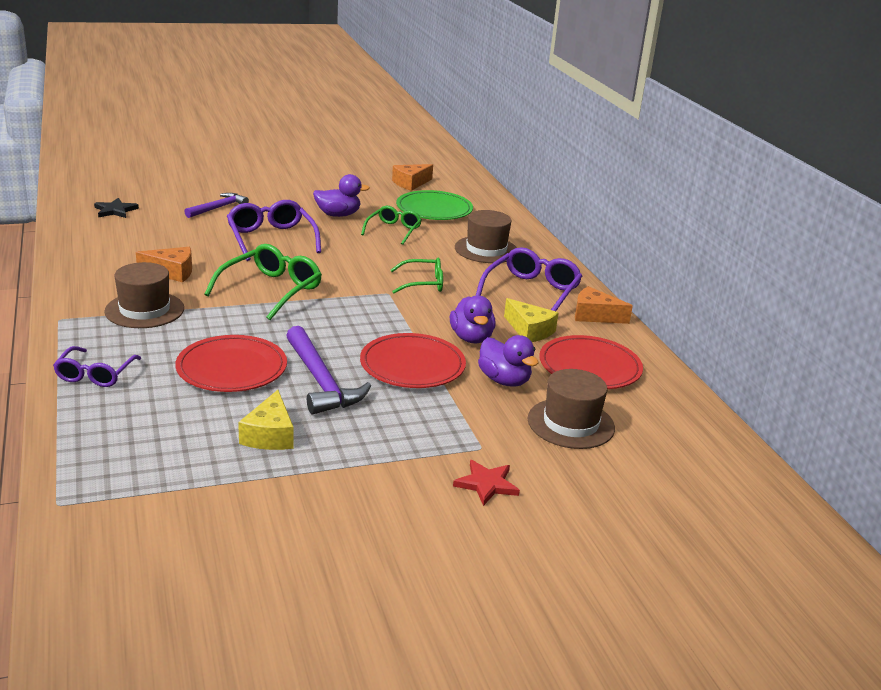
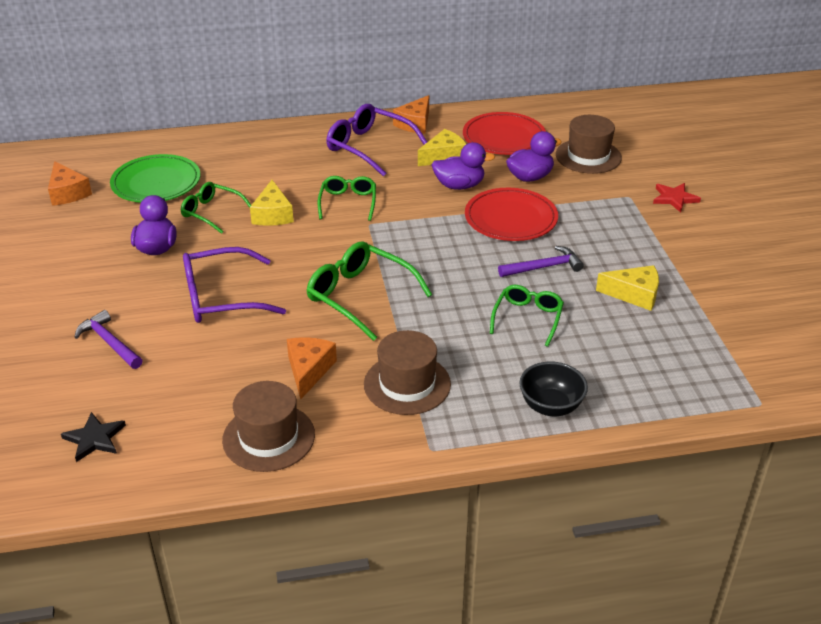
camera: 80 degrees left, 10 degrees up
purple glasses [53,346,141,387] -> black bowl [519,362,588,416]
red plate [175,335,287,392] -> green glasses [490,285,564,347]
purple hammer [286,326,371,415] -> purple hammer [498,246,584,277], size x0.64
brown hat [455,210,517,263] -> brown hat moved to [222,381,315,472]
none -> yellow cheese [250,180,294,226]

